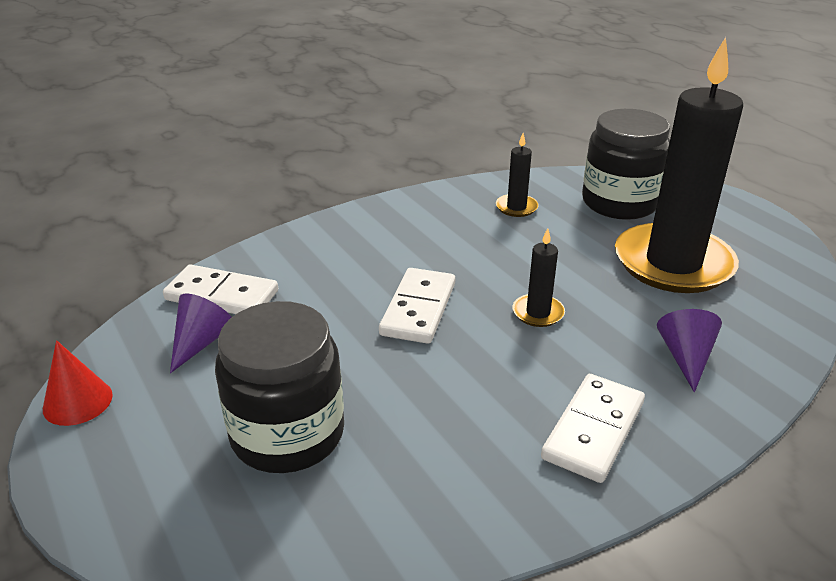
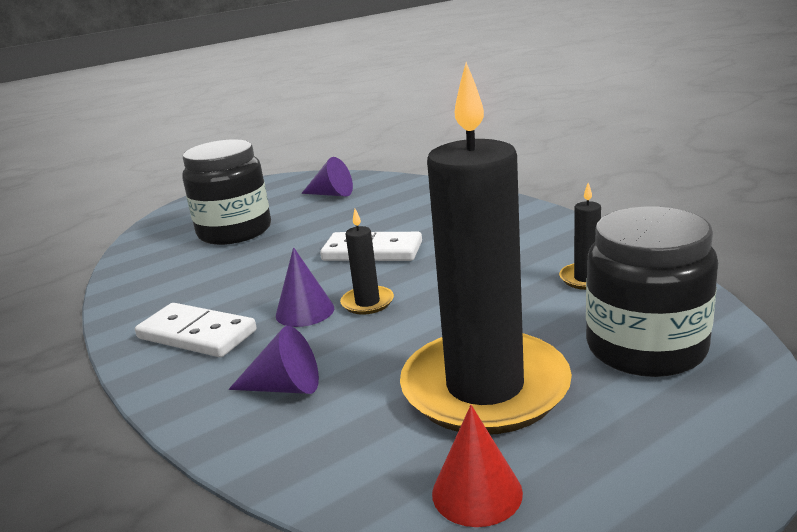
camera: 90 degrees right, 10 degrees down
red cone [43,340,113,426] -> red cone moved to [432,405,523,527]
white domino [163,264,278,314] -> none
none -> purple cone [276,247,334,327]

